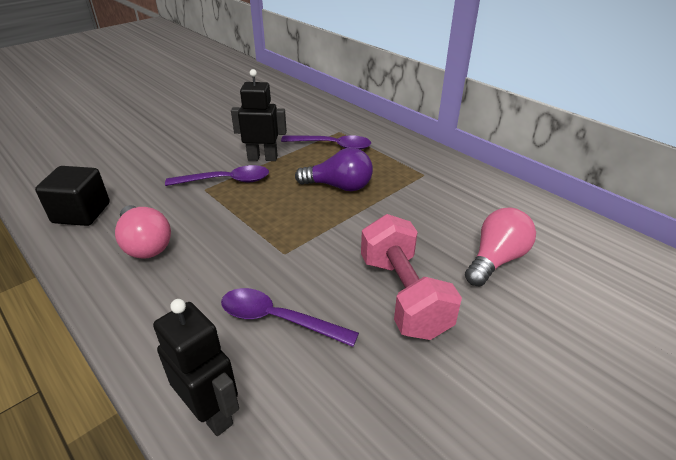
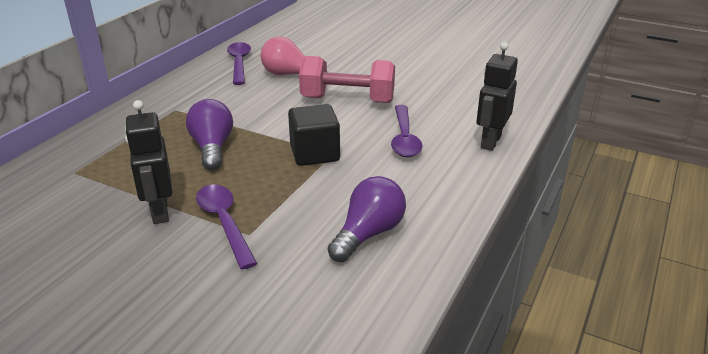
camera: 110 degrees left, 5 degrees down
black cube [35,166,110,226] -> black cube moved to [288,104,340,166]
pink light bulb [115,205,171,259] -> purple light bulb [328,176,406,262]
purple spoon [281,135,371,150] -> purple spoon moved to [227,42,251,85]
pink dumbbell [361,214,462,340] -> pink dumbbell turned 45 degrees clockwise [299,56,395,103]

